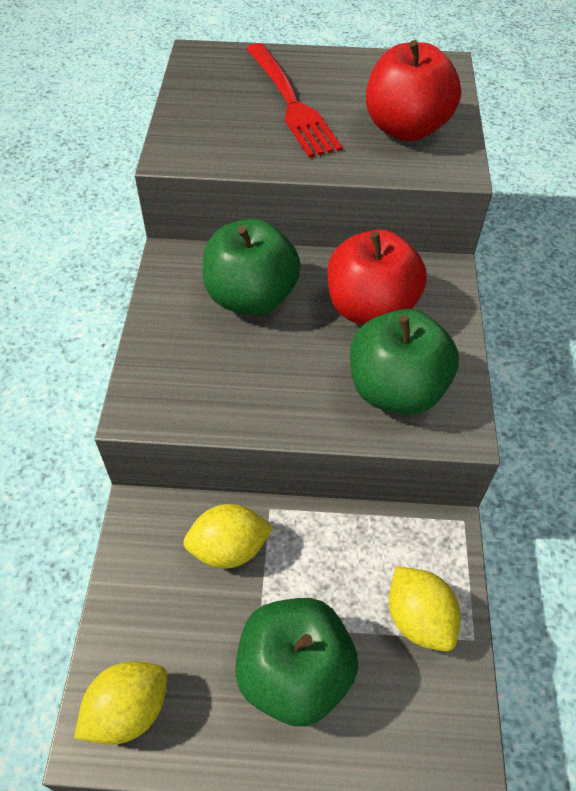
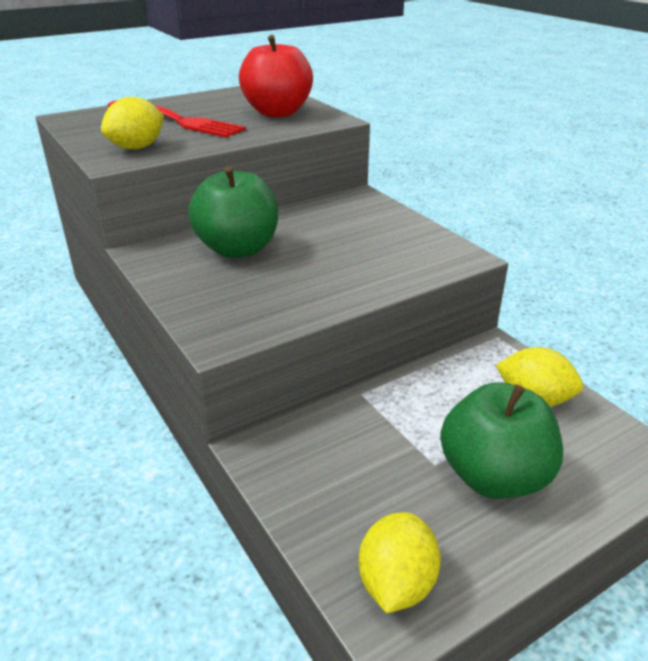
camera: 35 degrees left, 20 degrees down
yellow lemon [183,504,274,568] -> yellow lemon moved to [101,97,164,149]
red apple [327,230,427,325] -> none
green apple [350,309,459,415] -> none

